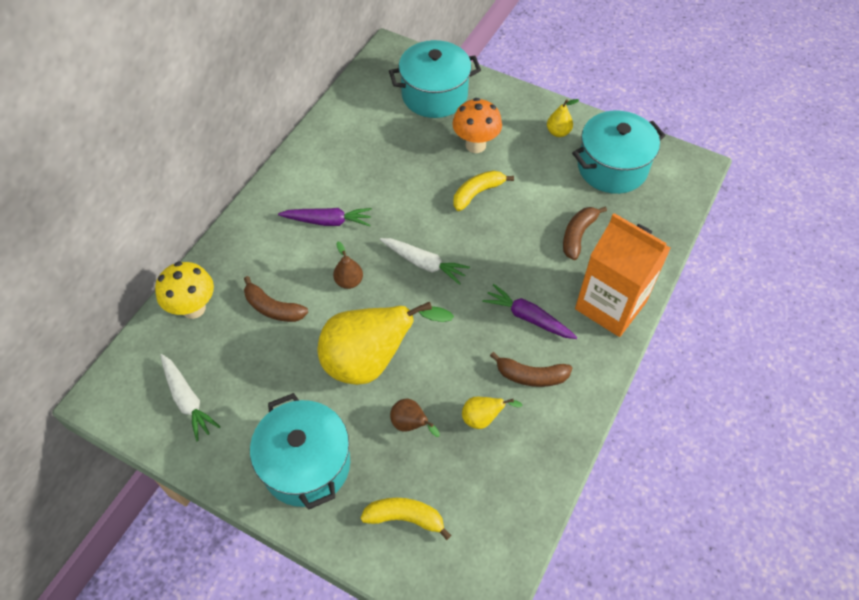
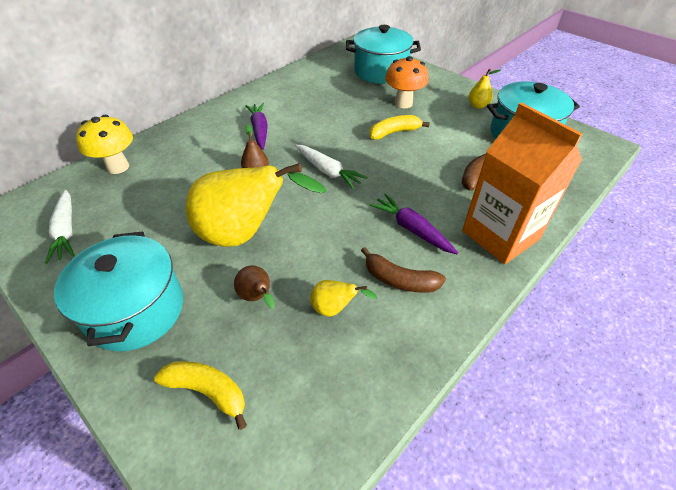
camera: 15 degrees right, 10 degrees down
brown banana [244,276,308,322] -> none
purple carrot [278,208,372,226] -> purple carrot turned 120 degrees counterclockwise [245,103,268,150]

